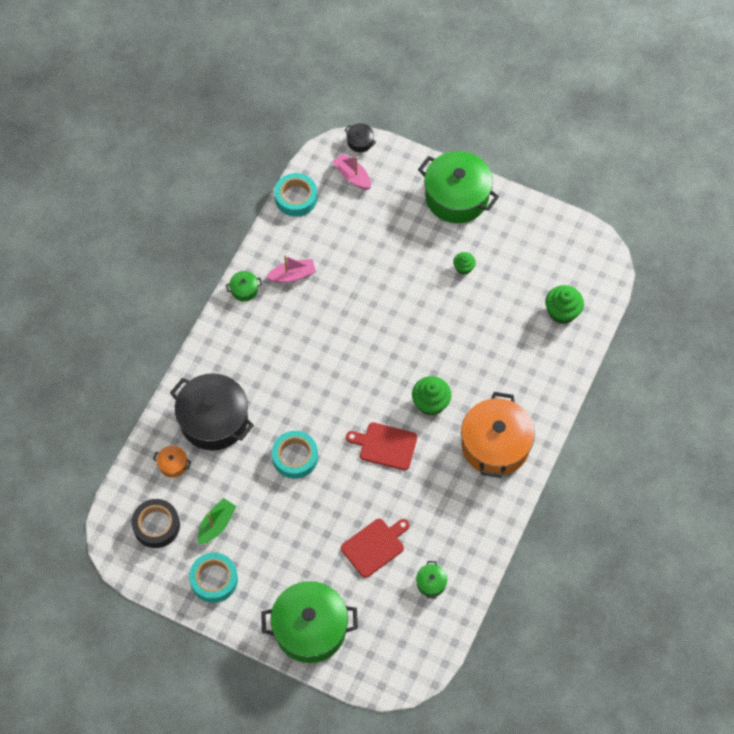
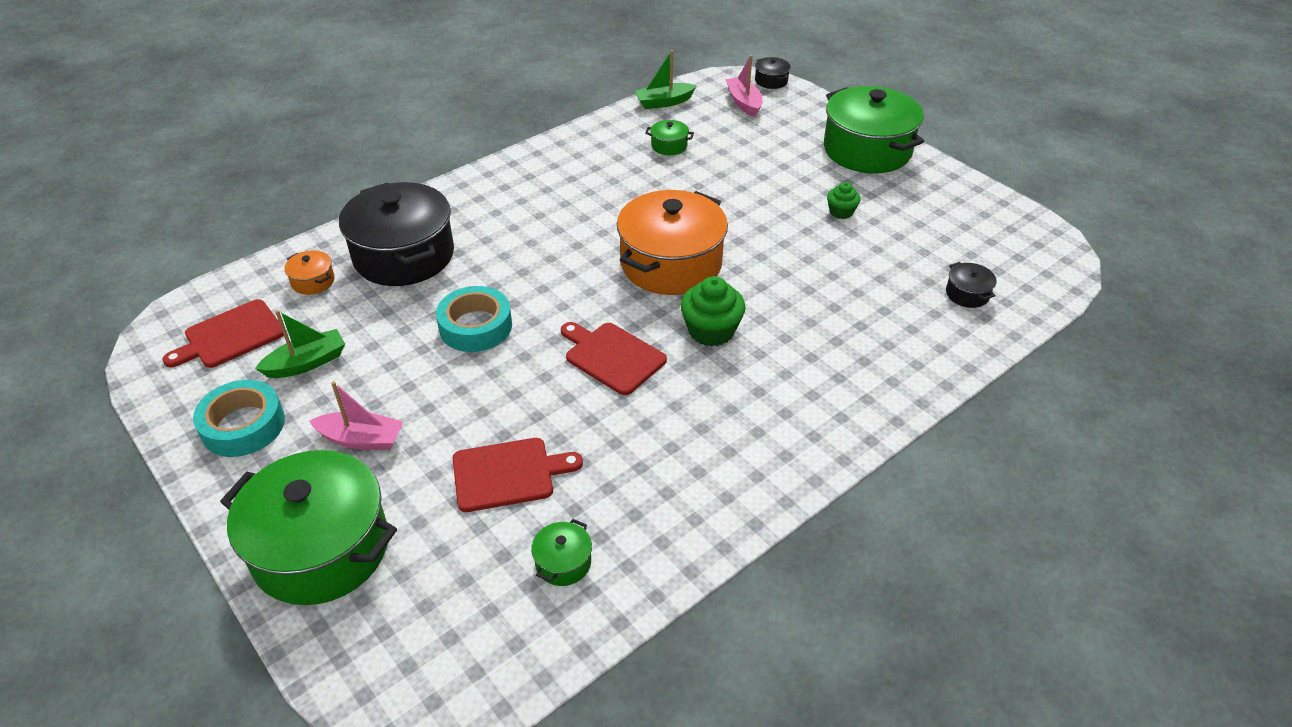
camera: 25 degrees right, 20 degrees down
black tape [131,499,180,548] -> red cutting board [163,299,284,368]
green pot [226,271,262,301] -> green pot moved to [645,120,694,155]
pink boat [266,255,316,283] -> pink boat moved to [309,381,403,450]
turquoise tape [274,173,317,217] -> green boat [634,50,697,109]
orange pot [461,392,535,478] -> orange pot moved to [617,190,728,295]
green cupcake [545,285,584,324] -> black pot [946,262,996,308]

